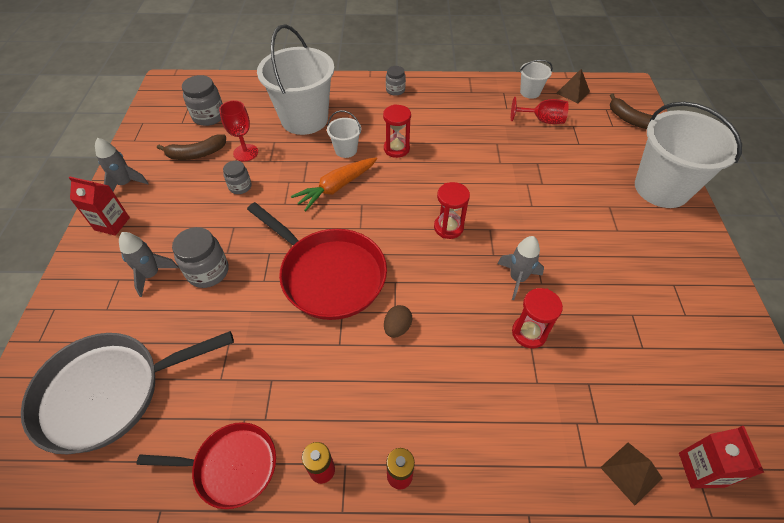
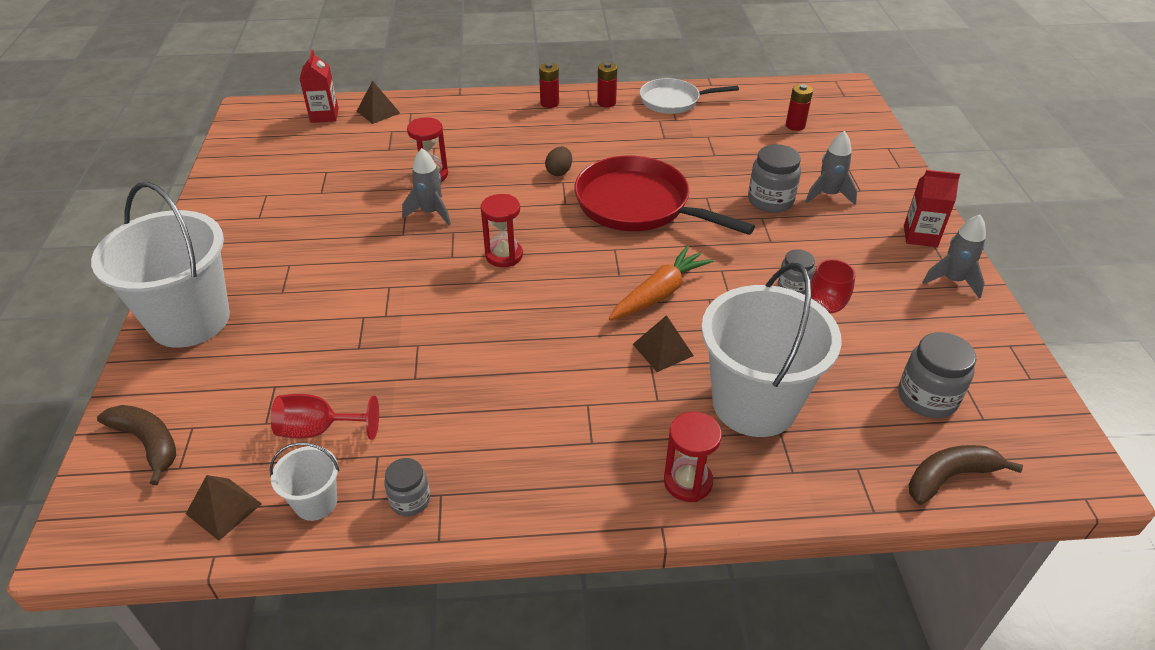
camera: 175 degrees right, 10 degrees down
grey pan [21,331,234,454] -> red battery [786,84,813,131]
red pan [137,422,276,509] -> white pan [640,78,739,114]
brown banana [157,134,226,160] -> brown banana moved to [909,445,1023,505]
white bucket [327,110,361,158] -> brown pyramid [633,315,694,372]
red hourglass [383,104,411,158] -> red hourglass moved to [664,412,722,502]
grey jar [386,66,406,96] -> grey jar moved to [384,458,430,516]

